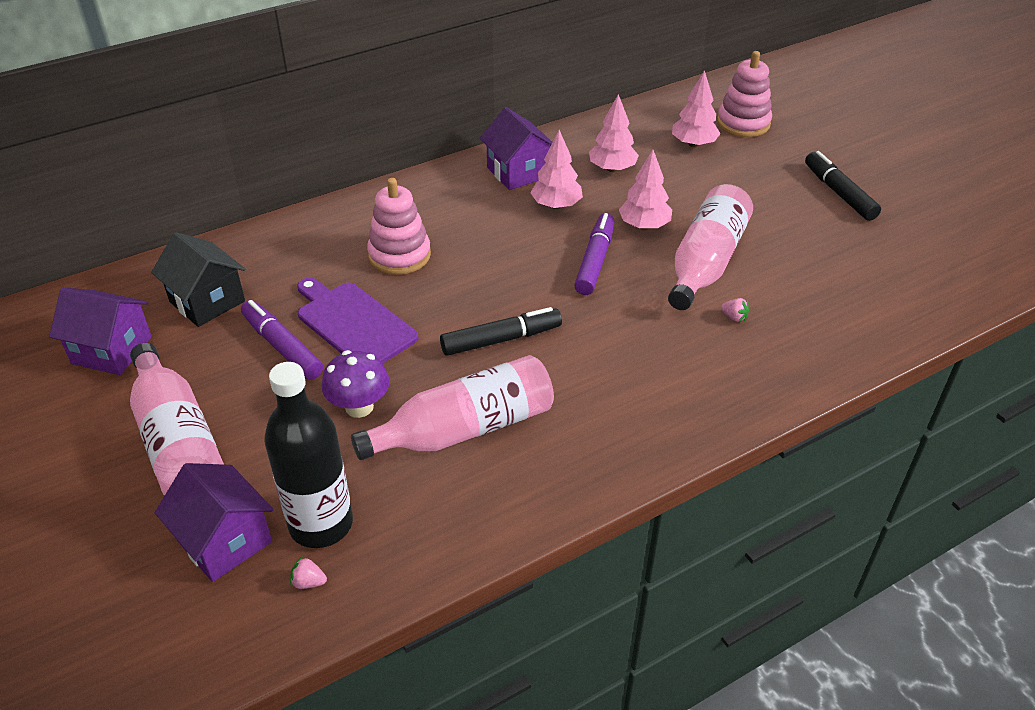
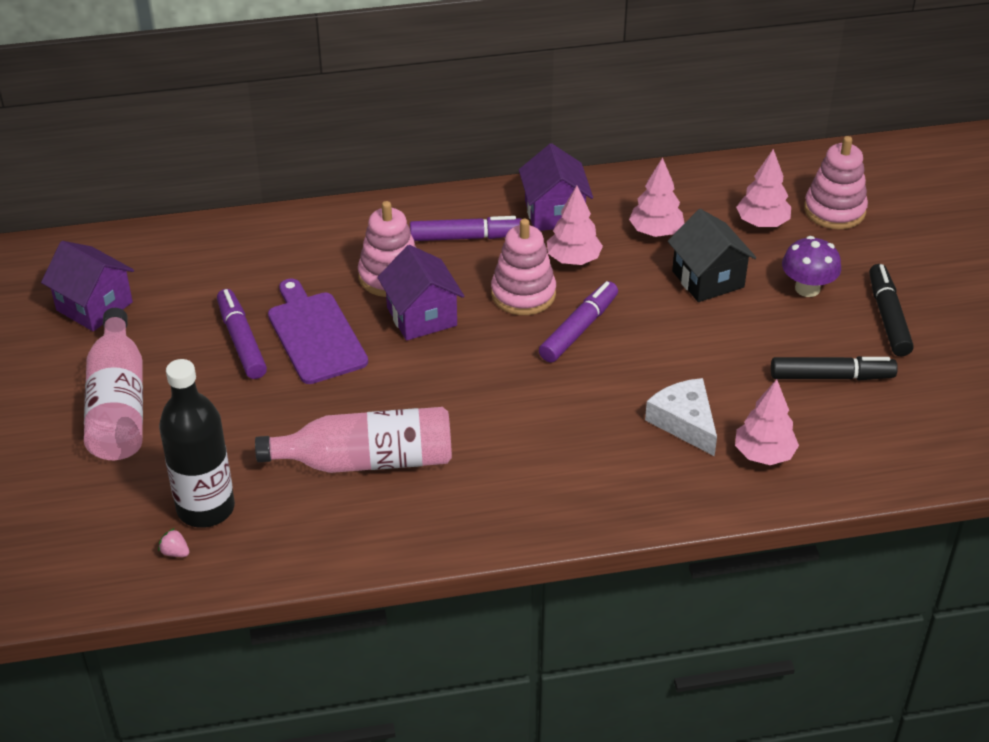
camera: 20 degrees right, 0 degrees up
black house [151,232,245,327] -> black house moved to [668,209,756,302]
purple house [155,463,274,582] -> purple house moved to [377,245,464,341]
purple mushroom [322,350,389,418] -> purple mushroom moved to [782,236,841,297]
black marker [440,307,562,356] -> black marker moved to [771,356,898,380]
pink tree [619,150,672,230] -> pink tree moved to [735,379,799,465]
pink bottle [668,184,753,310] -> none
pink strawberry [721,298,749,322] -> white cheese [645,378,717,456]
none -> purple marker [410,216,522,241]
none -> pink stacking toy [491,219,556,315]

